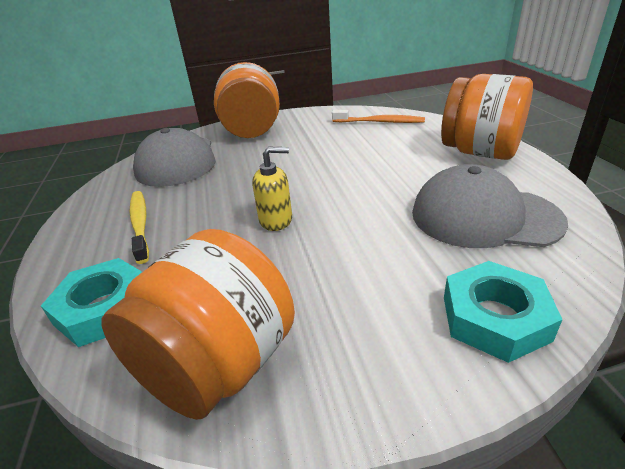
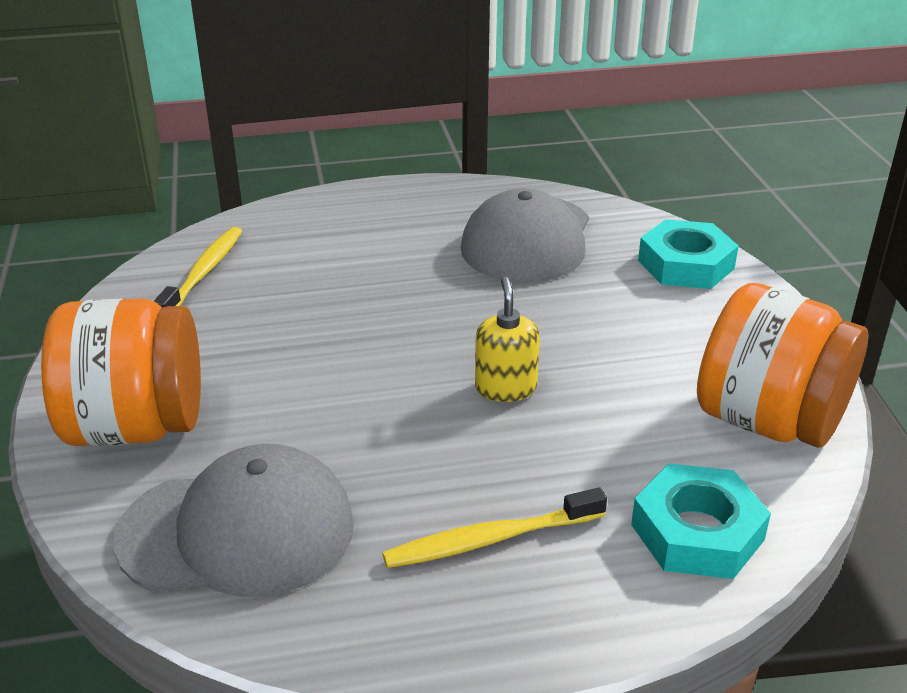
camera: 90 degrees left, 0 degrees up
orange toothbrush [332,110,425,123] -> yellow toothbrush [154,227,242,308]
orange jar [441,74,533,160] -> none

